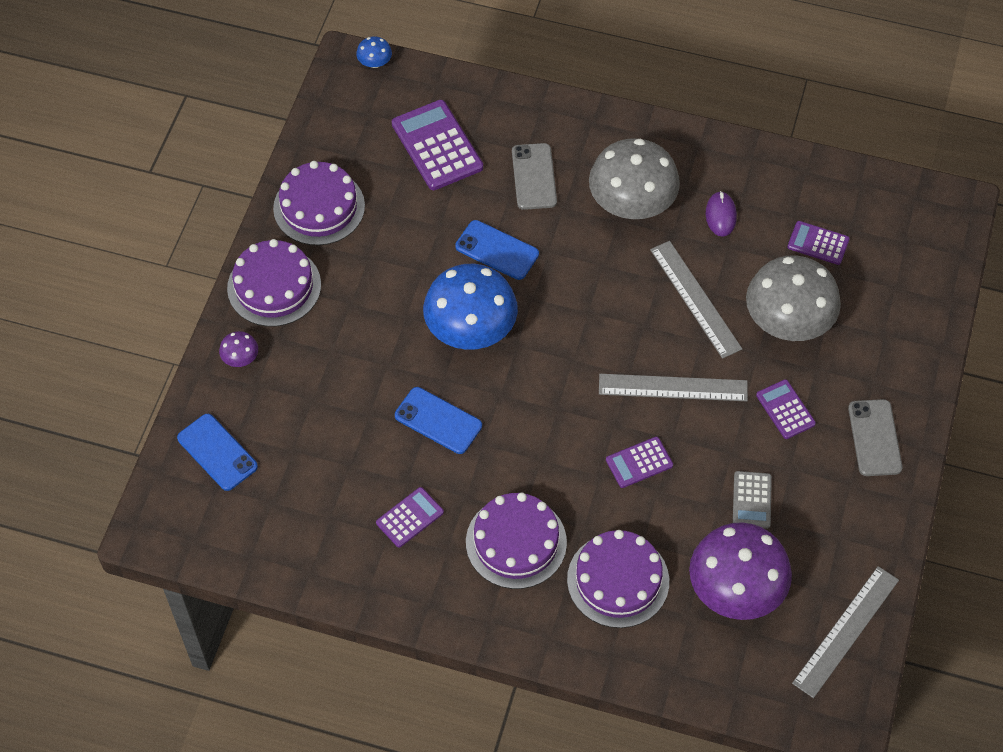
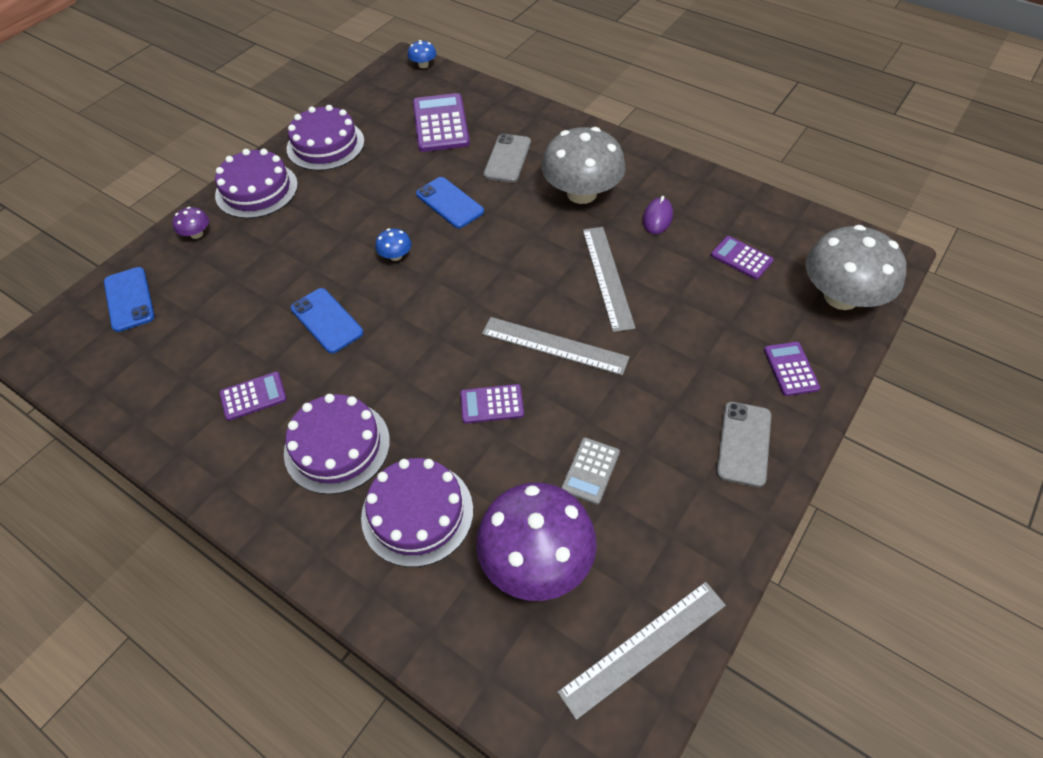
camera: 20 degrees right, 5 degrees down
blue mushroom [423,264,518,350] -> blue mushroom [375,228,412,261], size x0.41
grey mushroom [746,256,841,341] -> grey mushroom moved to [805,225,907,310]
purple calculator [756,379,816,439] -> purple calculator moved to [764,342,820,396]

